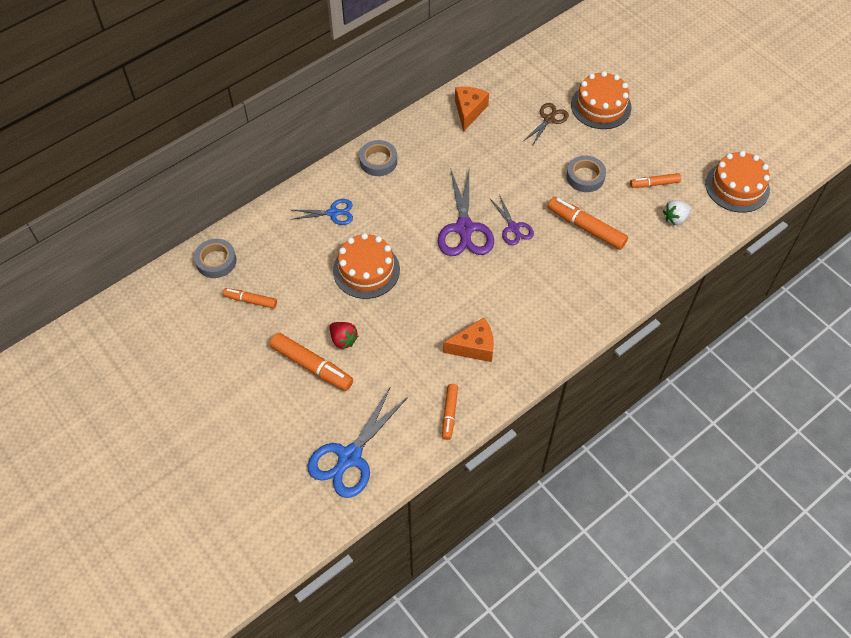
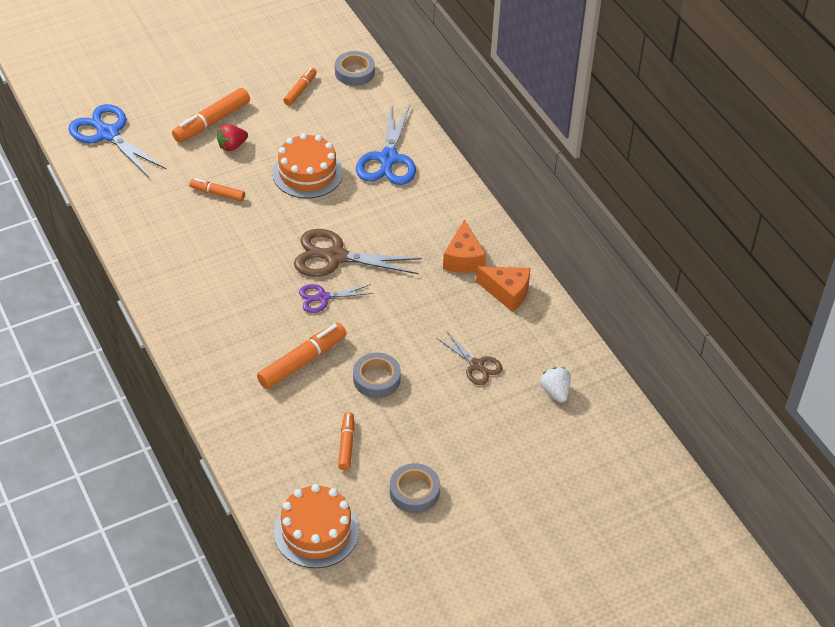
camera: 100 degrees right, 10 degrees down
blue scissors [291,199,353,225] -> blue scissors [356,104,416,185], size x1.75
grey tape [359,140,397,176] -> grey tape moved to [390,463,440,513]
purple scissors [438,170,494,256] -> brown scissors [294,229,422,277]
orange marker [442,384,458,440] -> orange marker moved to [189,178,245,201]
orange cheese [443,318,494,362] -> orange cheese moved to [443,219,486,273]
orange cake [571,71,632,129] -> none
white strawberry [663,200,692,225] -> white strawberry moved to [540,367,571,403]

